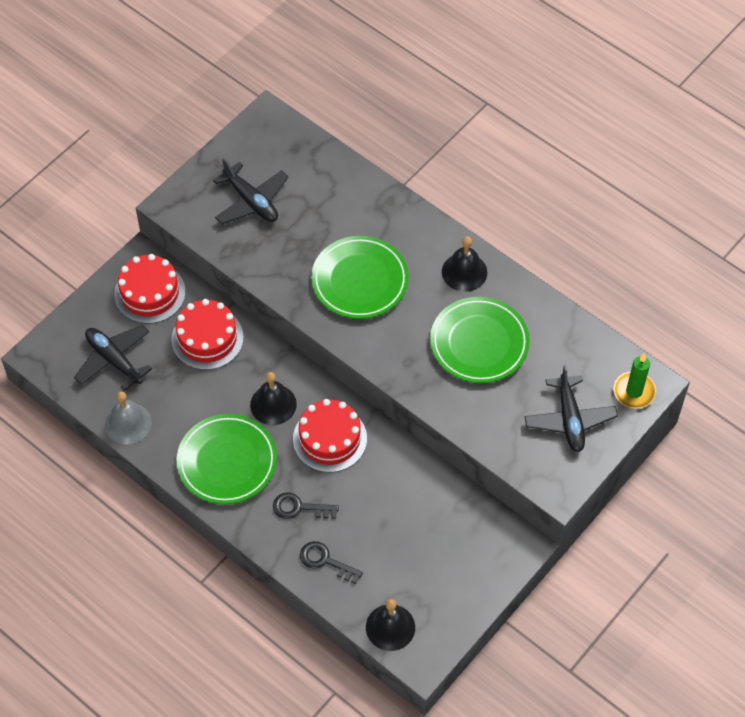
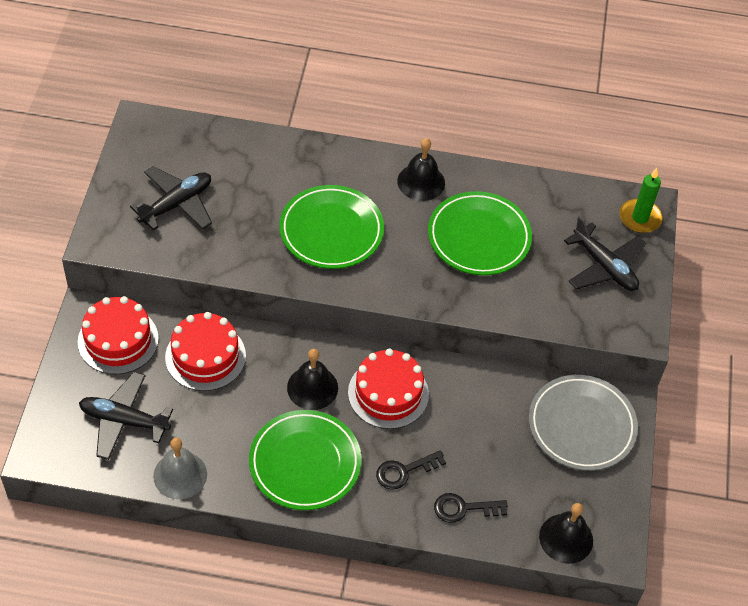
camera: 35 degrees left, 5 degrees down
black plane [213,158,289,225] -> black plane turned 60 degrees counterclockwise [130,166,212,230]
none -> grey plate [529,375,638,471]

